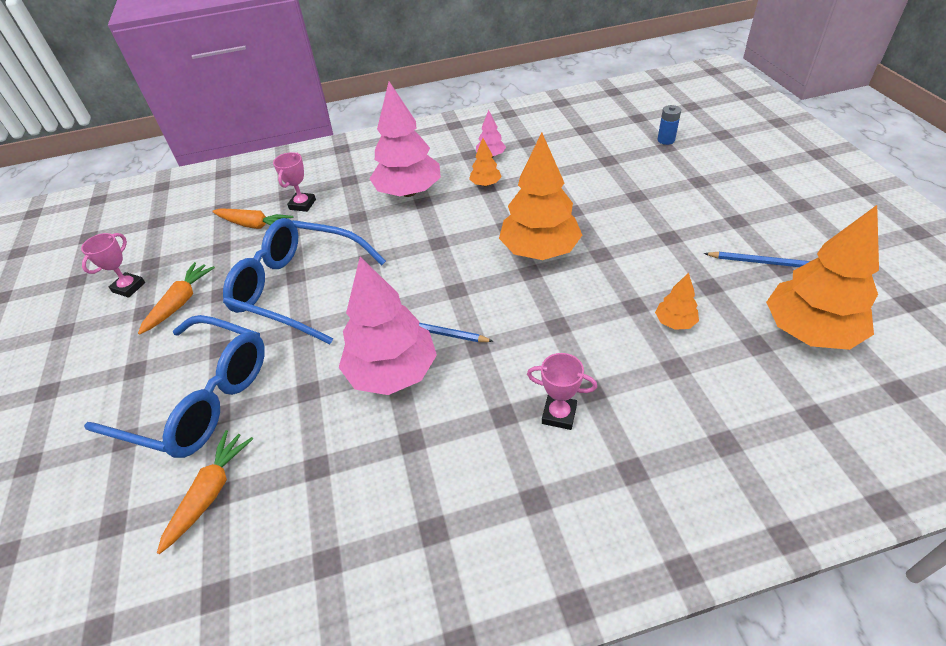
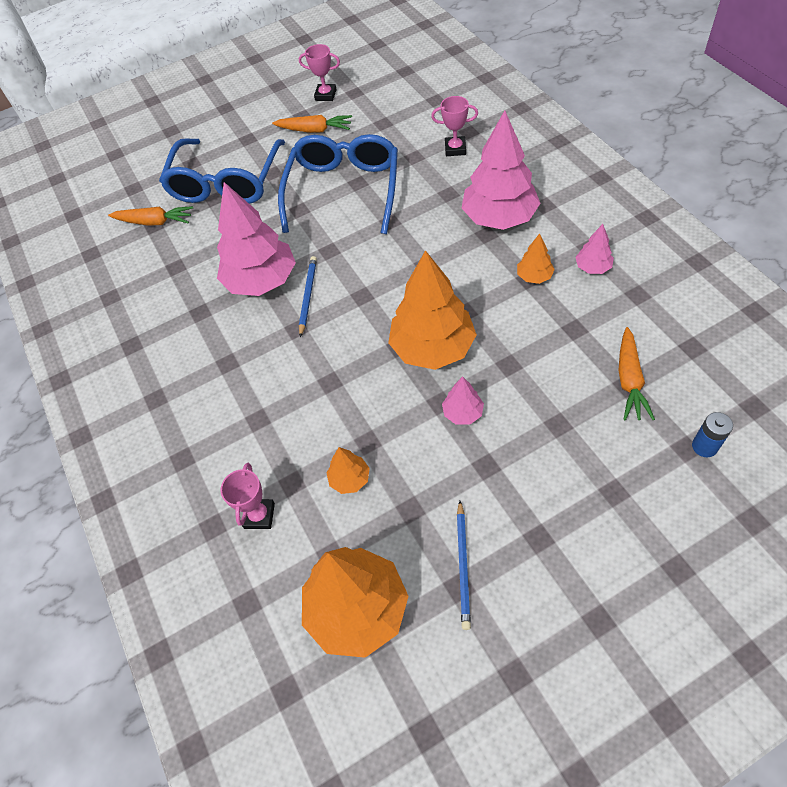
camera: 80 degrees right, 10 degrees up
orange carrot [212,208,293,229] -> orange carrot moved to [618,327,655,420]
pink trophy [527,353,597,430] -> pink trophy moved to [220,463,275,529]
none -> pink tree [442,376,484,425]

